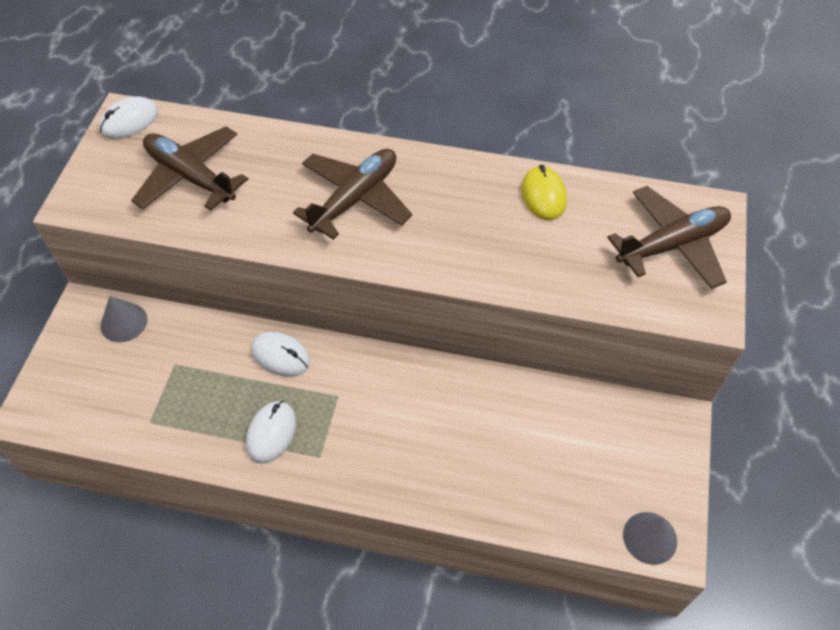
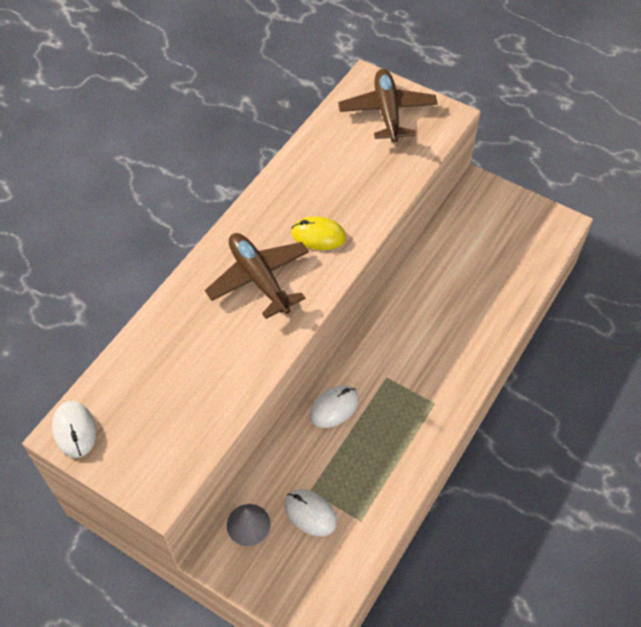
camera: 70 degrees left, 0 degrees up
brown plane [131,126,248,211] -> none
white mouse [246,401,296,464] -> white mouse moved to [284,489,337,537]
yellow mouse [521,165,567,220] -> yellow mouse moved to [291,216,346,250]
grey cone [623,512,677,565] -> none

